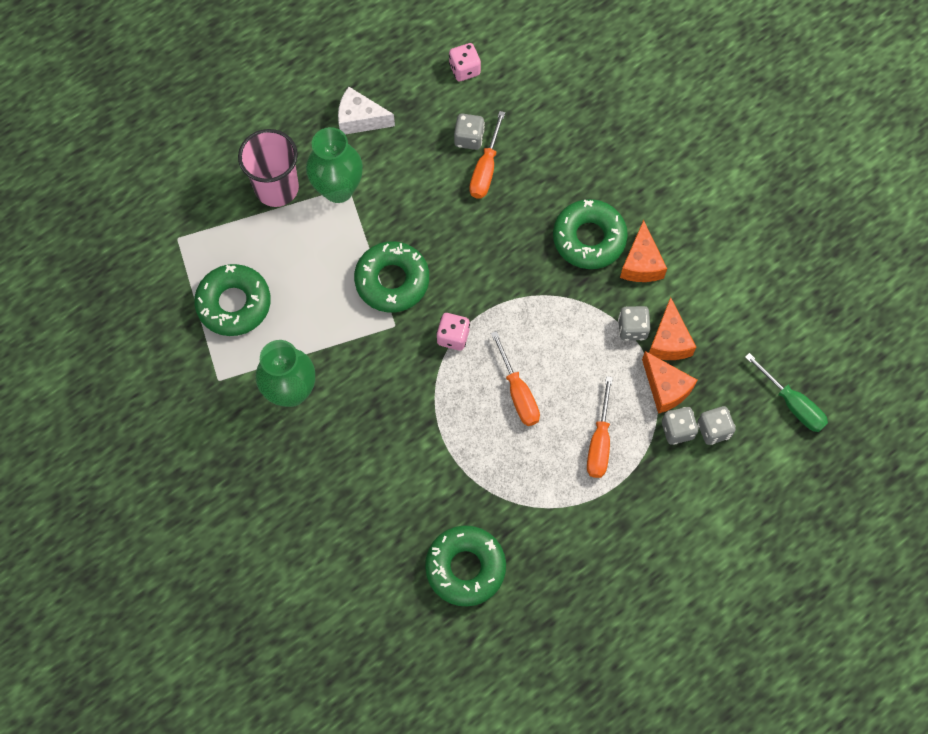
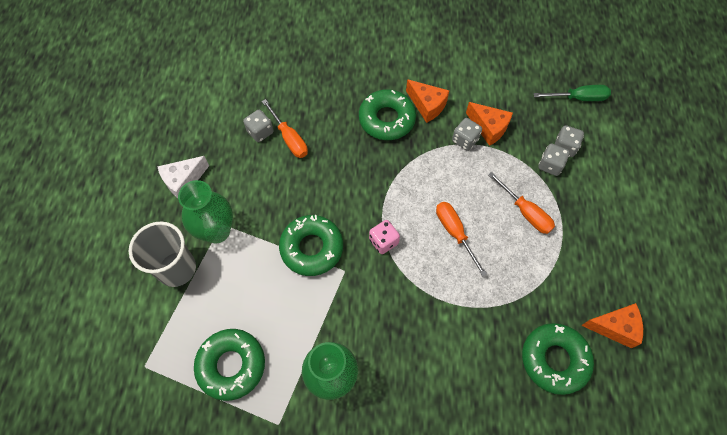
camera: 50 degrees left, 5 degrees down
pink cup [238,129,299,207] -> grey cup [129,222,196,287]
pink dice [449,43,481,81] -> none
orange screwdriver [491,331,540,426] -> orange screwdriver turned 135 degrees counterclockwise [436,202,487,277]
orange cheese [642,351,697,414] -> orange cheese moved to [581,303,643,348]

